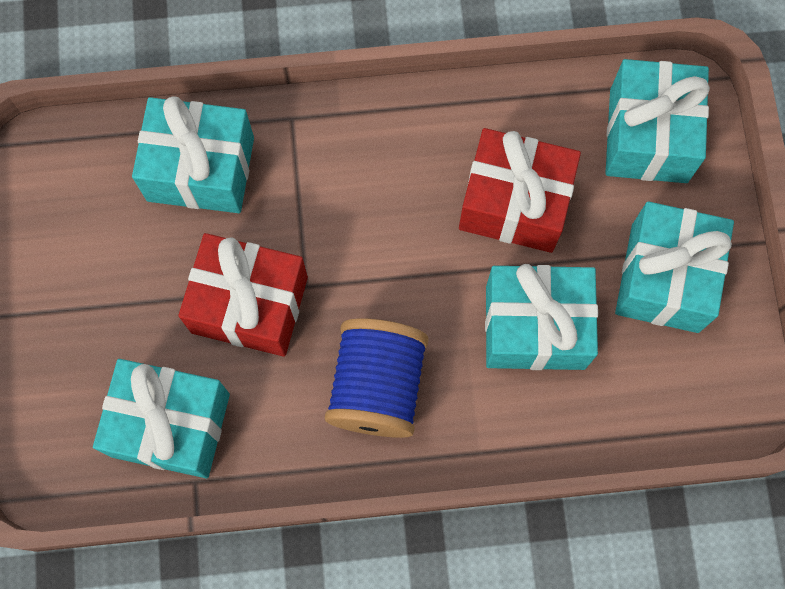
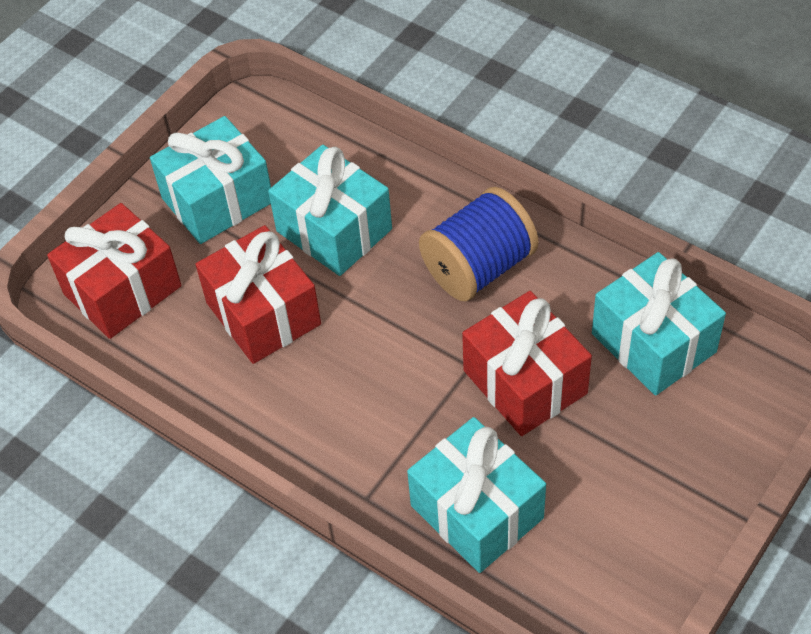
camera: 135 degrees left, 20 degrees down
turquoise gift [605,59,710,183] -> red gift [47,203,181,339]

